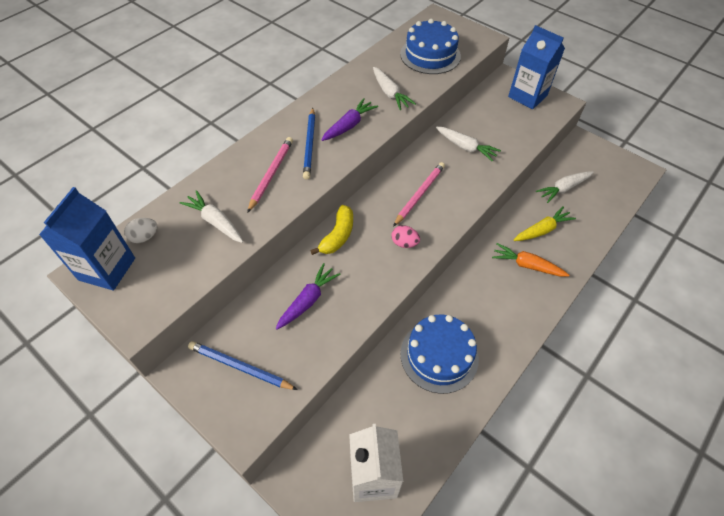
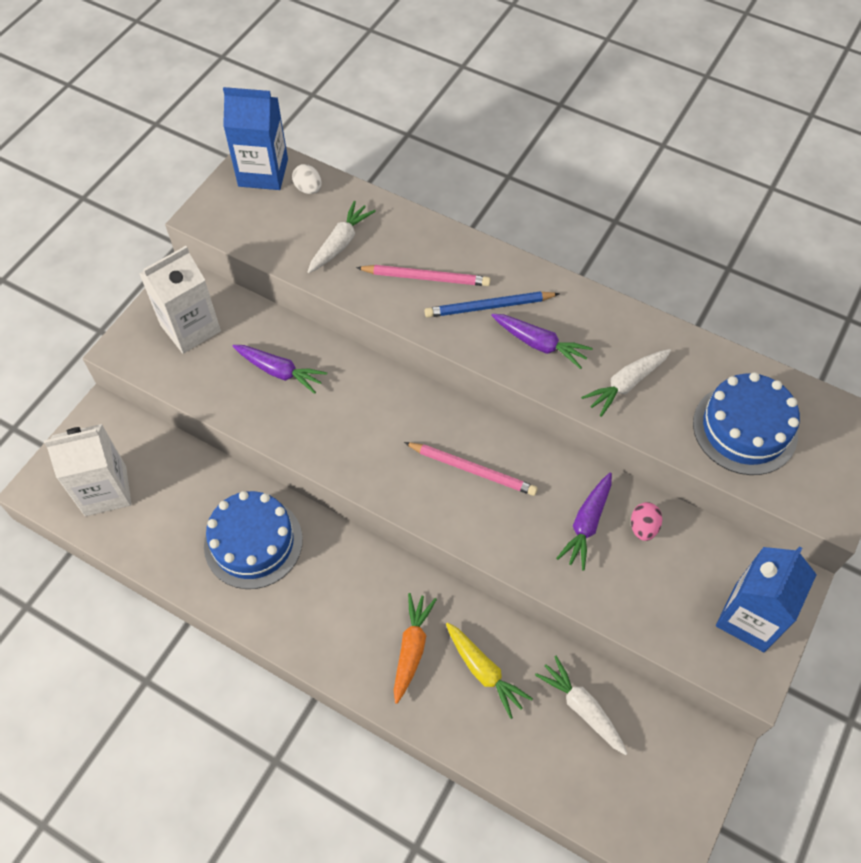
camera: 80 degrees right, 5 degrees up
blue pencil [188,341,297,390] -> white carton [139,246,221,354]
yellow banana [310,205,353,255] -> none
pink egg [391,225,420,248] -> pink egg moved to [631,502,662,541]
white carrot [436,127,501,162] -> purple carrot [556,472,612,570]

